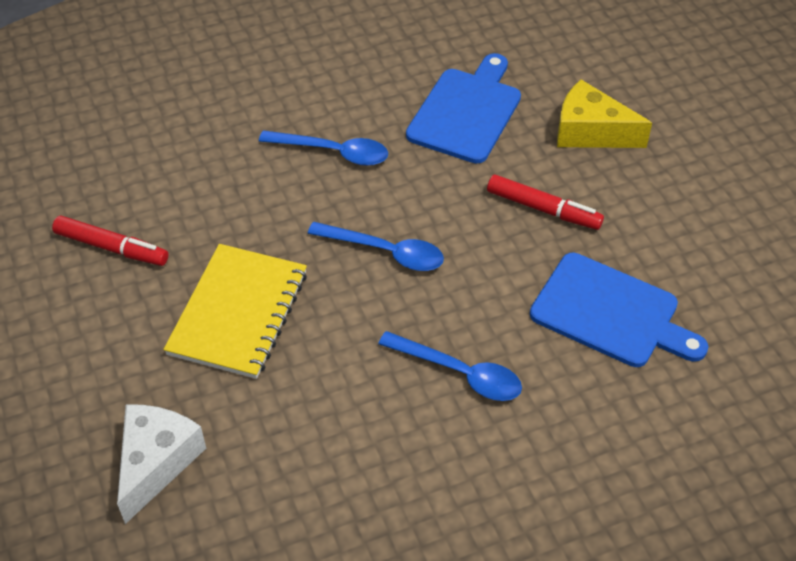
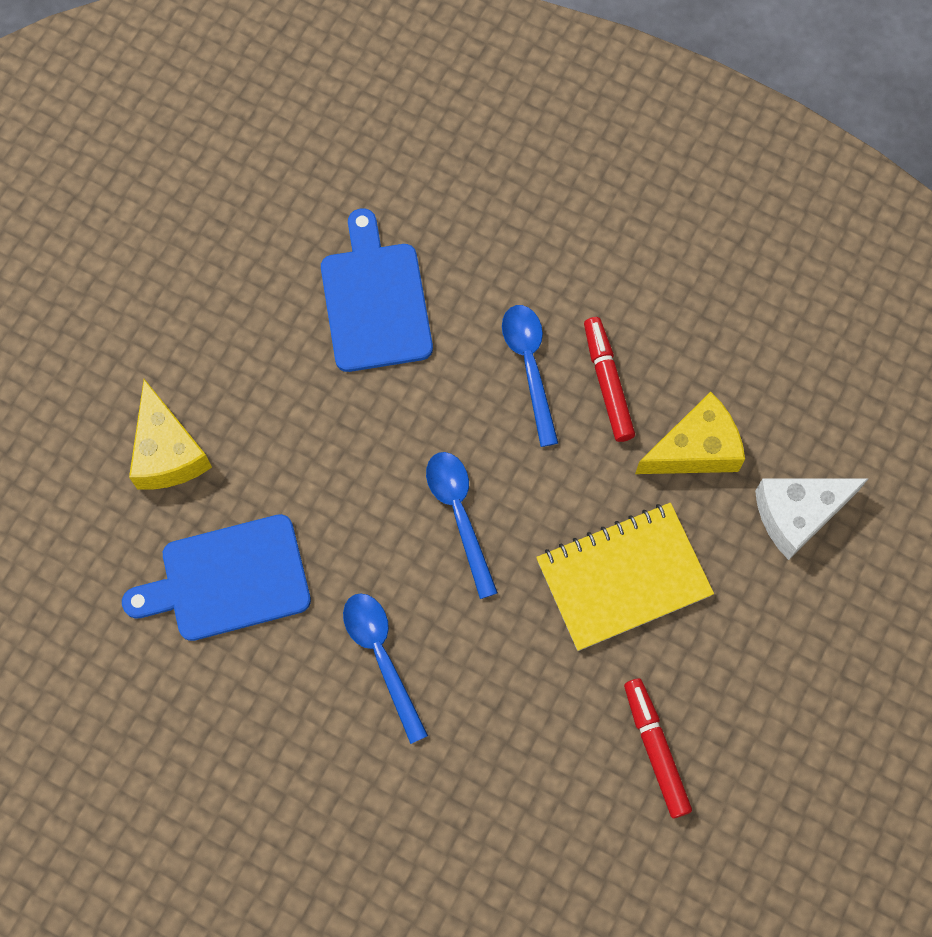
camera: 130 degrees left, 20 degrees up
red marker [487,174,604,230] -> red marker moved to [584,317,635,442]
none -> yellow cheese [635,392,745,474]

